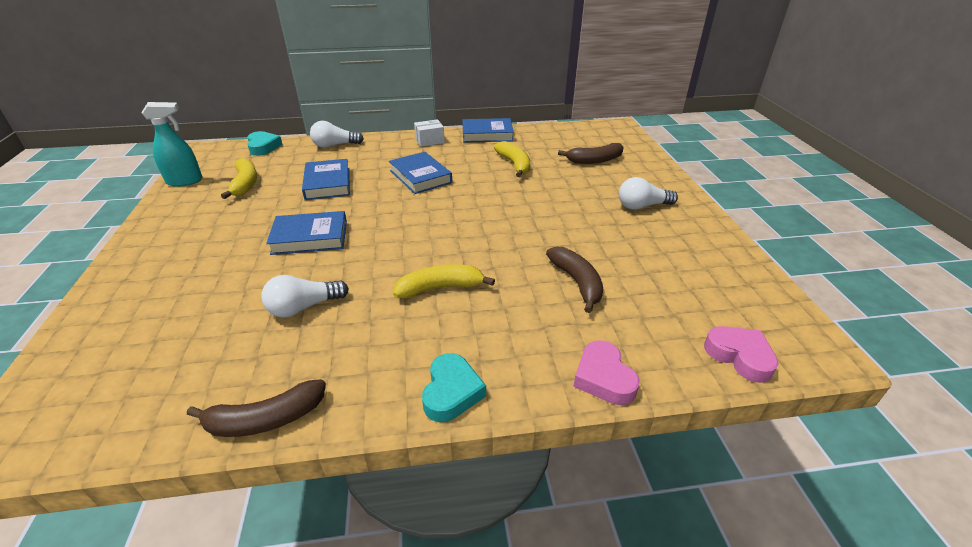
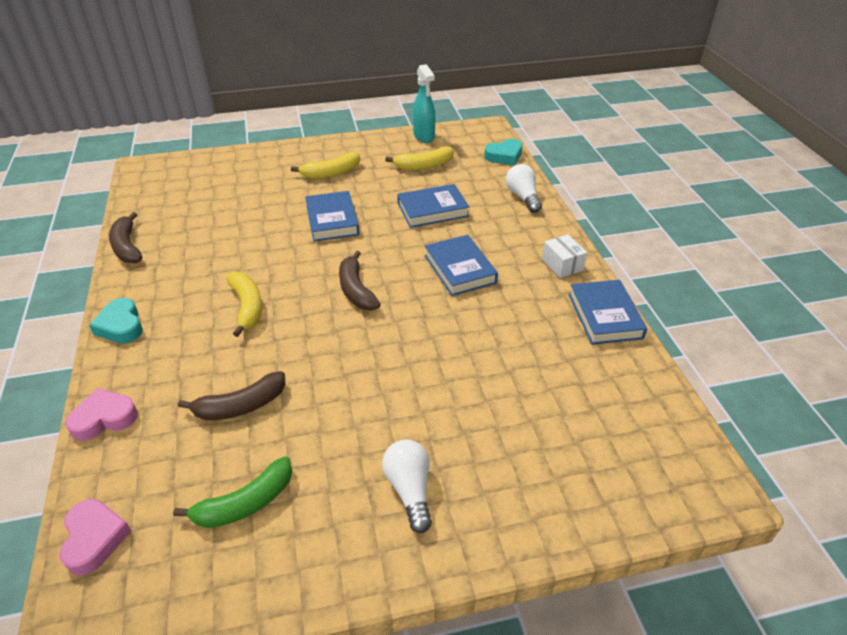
camera: 85 degrees right, 5 degrees up
white light bulb [261,275,349,318] -> none
blue book [389,152,452,194] -> blue book turned 75 degrees counterclockwise [424,235,498,296]
turquoise heart [422,353,486,422] -> turquoise heart turned 60 degrees clockwise [89,298,143,343]
yellow banana [494,141,530,177] -> yellow banana moved to [291,152,360,179]
brown banana [558,143,624,164] -> brown banana moved to [339,251,381,310]
pink heart [704,326,779,383] -> pink heart turned 60 degrees counterclockwise [59,499,132,575]
none -> green banana [173,457,292,528]

